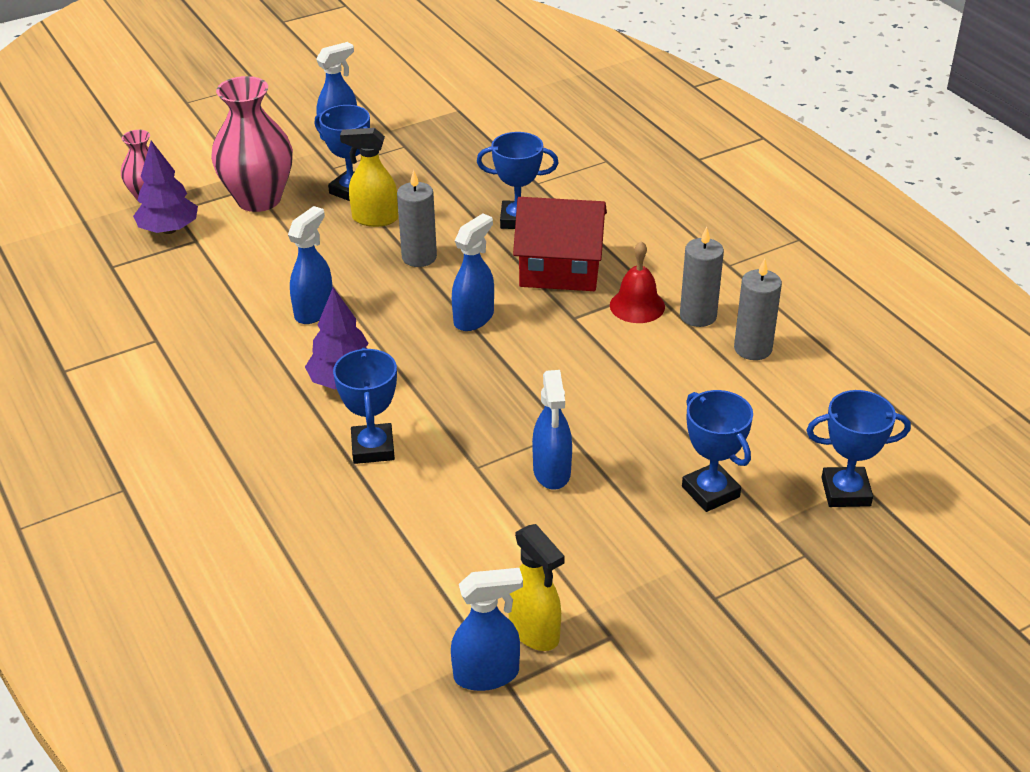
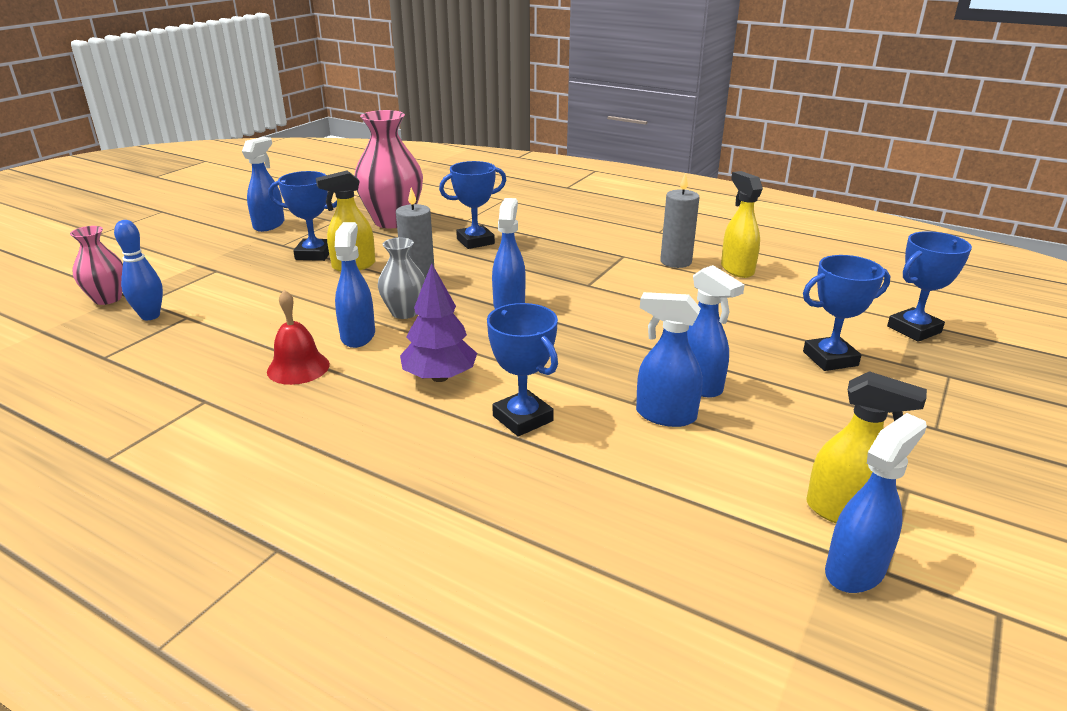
camera: 30 degrees left, 10 degrees down
purple tree [133,141,198,234] -> blue bowling pin [114,220,163,320]
pink vase [211,76,293,212] -> pink vase moved to [355,110,423,228]
red house [513,197,607,291] -> none
red bell [610,241,665,323] -> red bell moved to [267,290,330,385]
blue trophy [682,390,753,512] -> blue trophy turned 45 degrees counterclockwise [803,255,890,371]
grey candle [734,259,782,360] -> yellow spray bottle [721,171,763,278]
none -> grey vase [378,238,425,319]
none -> blue spray bottle [636,292,702,427]

